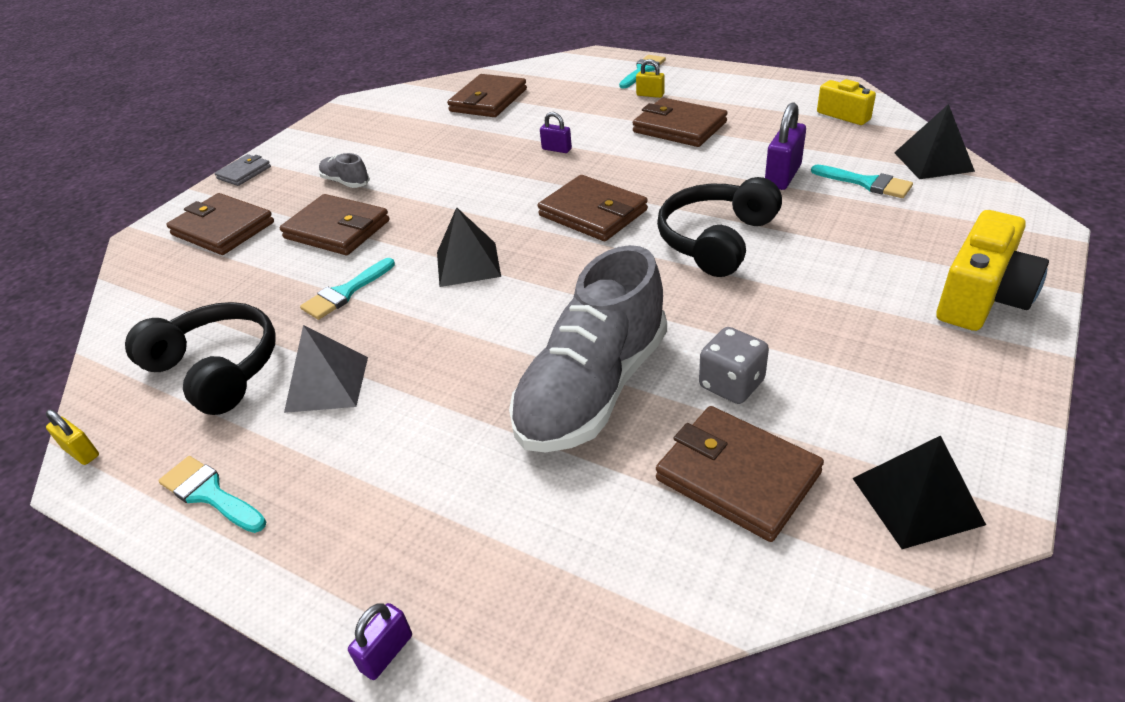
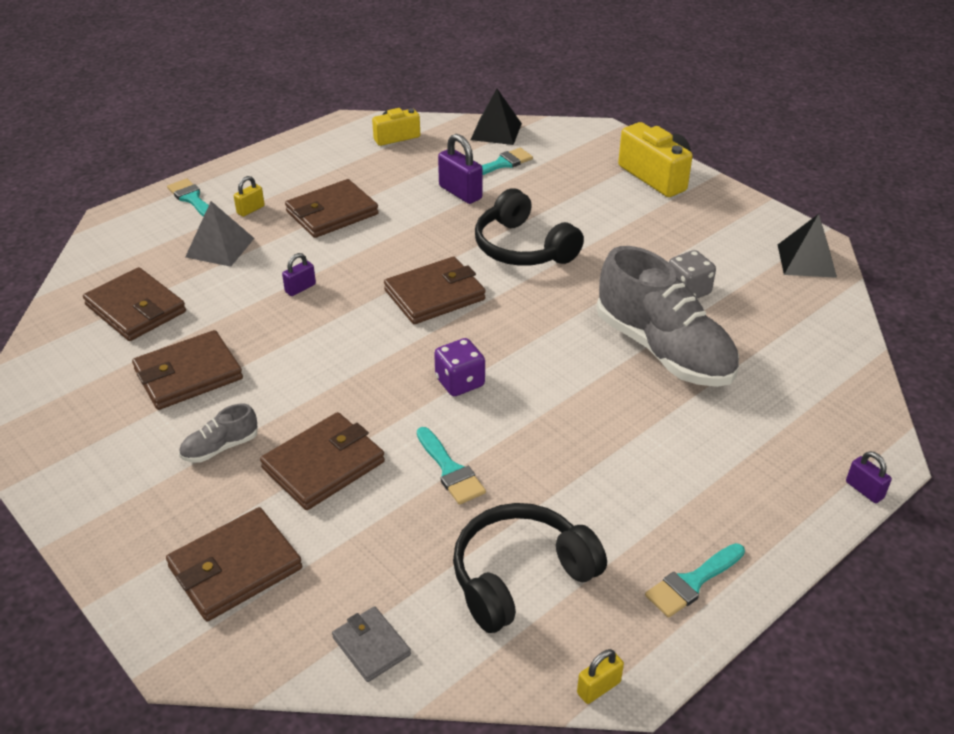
camera: 75 degrees left, 0 degrees up
grey wallet [215,154,271,186] -> grey wallet moved to [332,606,411,682]
grey pyramid [284,325,368,413] -> grey pyramid moved to [185,201,254,267]
black pyramid [437,207,501,287] -> purple dice [434,338,485,396]
brown wallet [656,406,824,542] -> brown wallet moved to [132,330,243,410]

